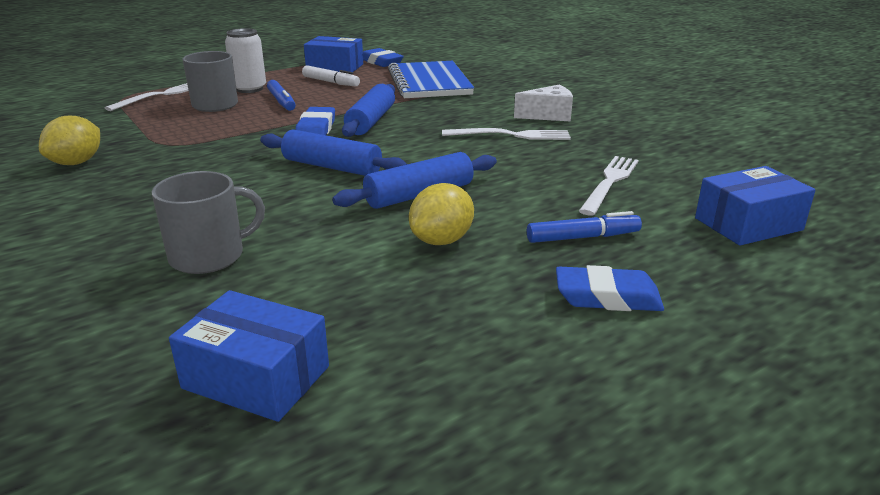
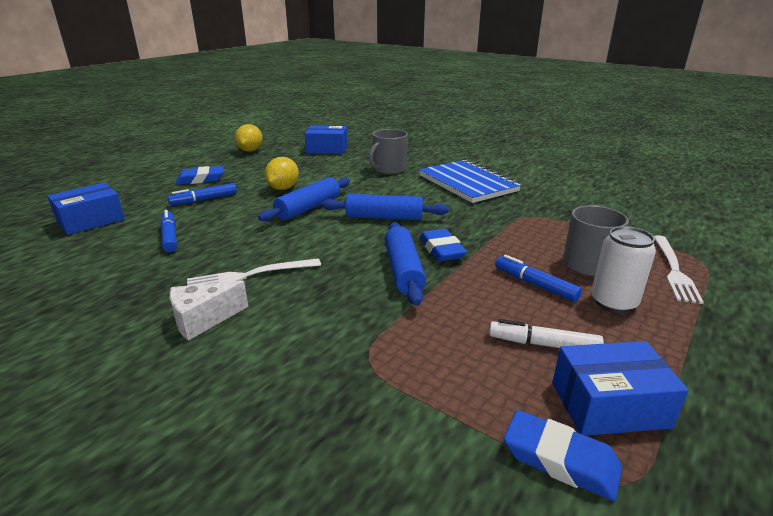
camera: 160 degrees right, 0 degrees up
yellow lemon [39,116,100,165] -> yellow lemon moved to [235,124,263,152]
blue notebook [388,61,474,98] -> blue notebook moved to [419,159,521,203]
white fork [579,156,639,216] -> blue marker [161,210,177,252]

